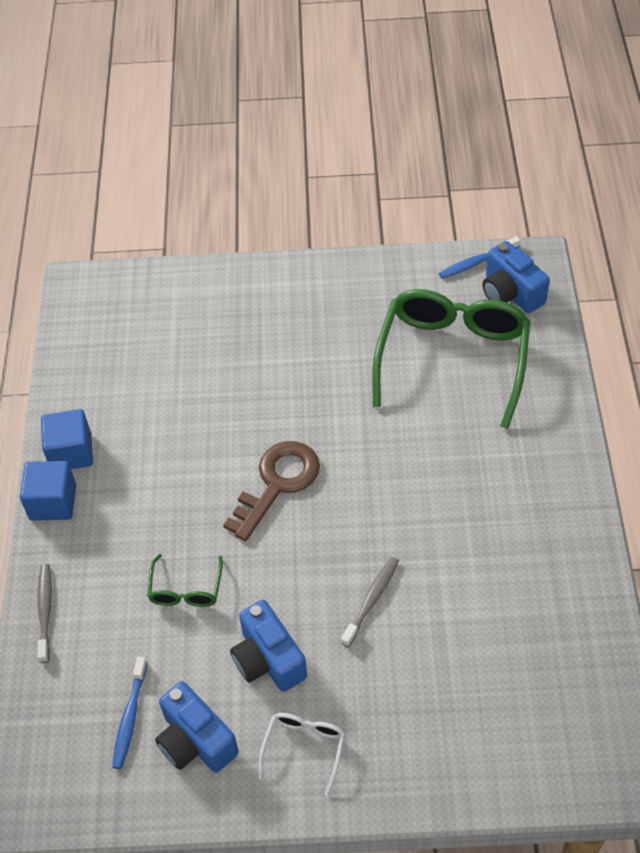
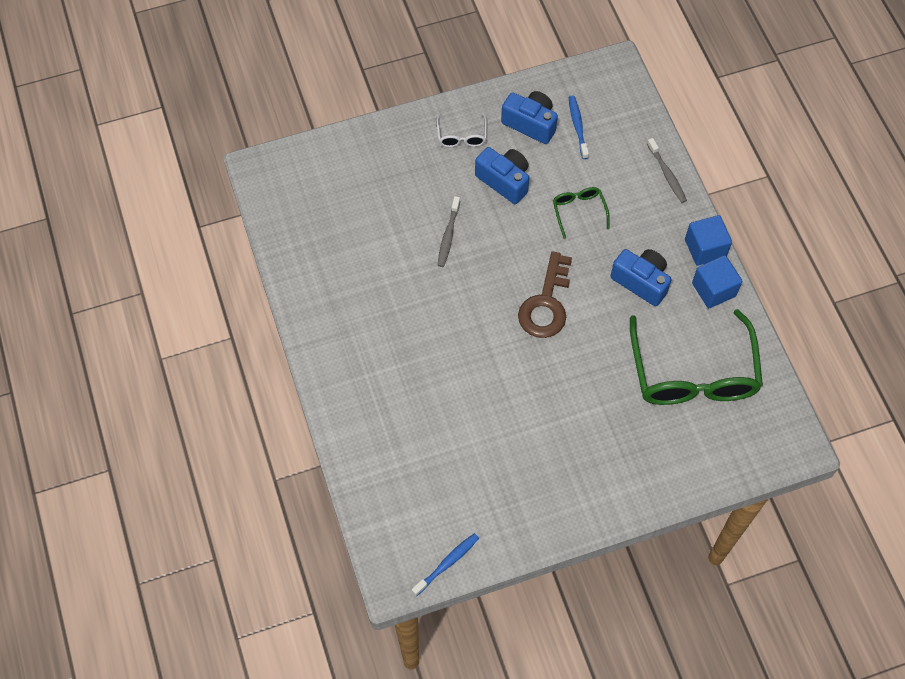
camera: 160 degrees right, 10 degrees up
green glasses [372,289,530,429] -> green glasses moved to [630,309,763,405]
blue camera [482,241,550,313] -> blue camera moved to [611,249,672,306]

